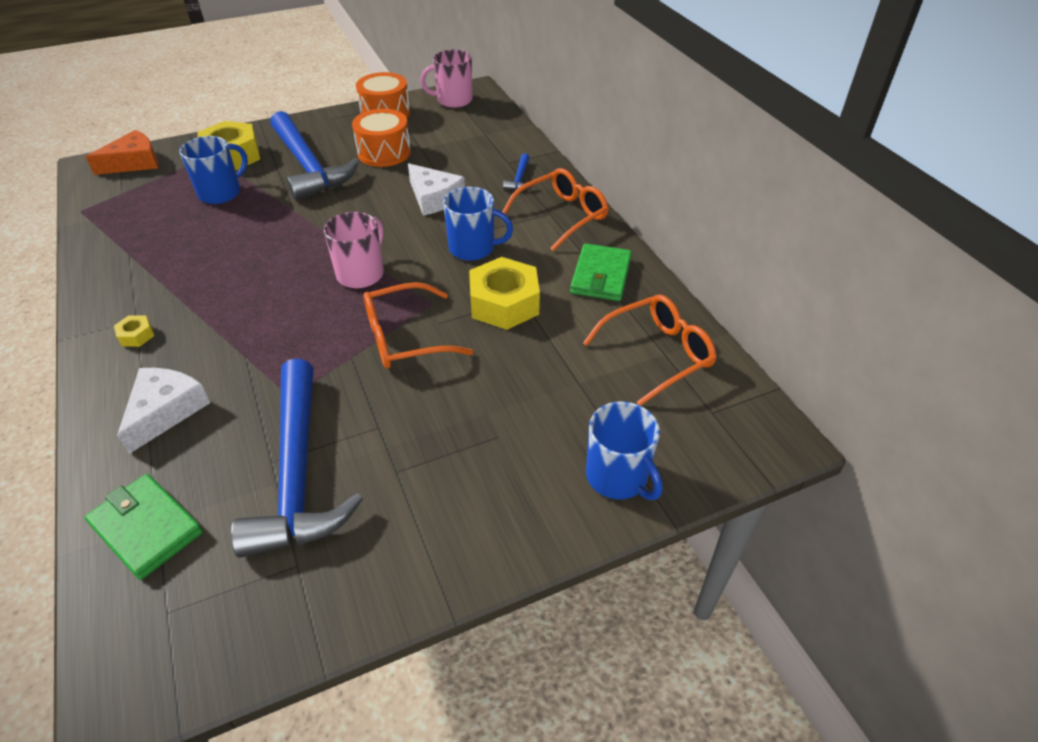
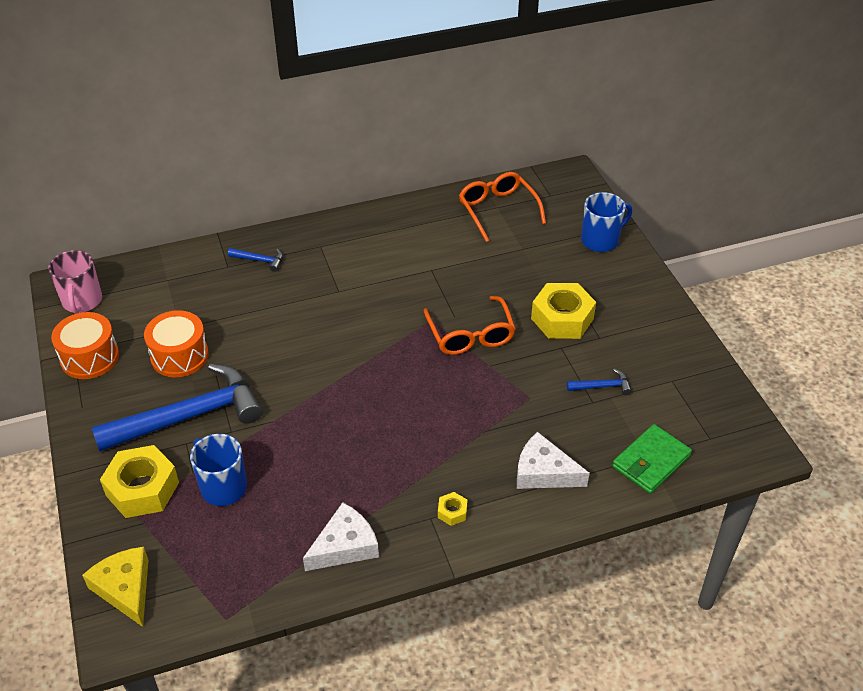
camera: 85 degrees left, 0 degrees up
orange cheese [86,130,159,175] -> yellow cheese [82,547,148,627]
blue hammer [231,358,363,558] -> blue hammer [567,369,632,395], size x0.40
pink mug [324,212,384,288] -> none
white cheese [408,163,465,216] -> white cheese moved to [303,502,379,571]
blue mug [443,187,513,261] -> none
yellow nut [469,257,540,330] -> yellow nut moved to [531,283,596,339]
orange glasses [502,168,609,251] -> none
green wallet [570,243,632,301] -> none

